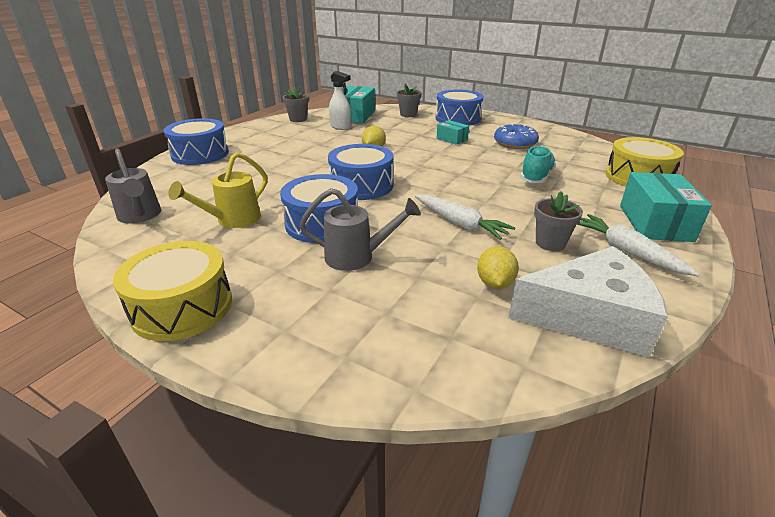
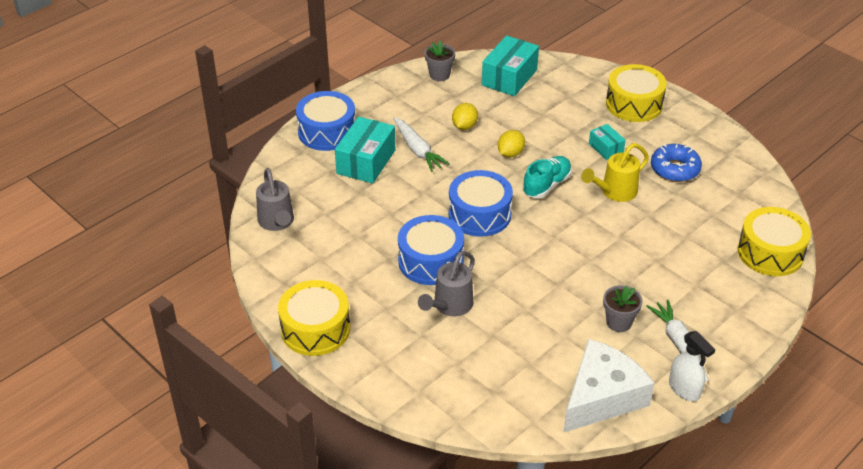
camera: 15 degrees right, 10 degrees up
yellow watering can [168,152,267,228] -> yellow watering can moved to [581,143,649,202]
grey watering can [300,188,421,271] -> grey watering can turned 105 degrees clockwise [418,251,475,316]
white spray bottle [329,71,351,130] -> white spray bottle moved to [669,331,715,401]
grey flower pot [397,83,422,117] -> none
white carrot [415,195,515,240] -> white carrot moved to [393,117,450,172]
blue drum [436,90,484,126] -> yellow drum [606,64,667,122]
yellow lemon [477,246,519,289] -> yellow lemon moved to [452,103,478,130]
white cheese [508,246,668,358] -> white cheese turned 60 degrees counterclockwise [563,339,654,433]
turquoise shoe [520,146,556,183] -> turquoise shoe moved to [523,156,572,198]
turquoise box [620,172,712,242] -> turquoise box moved to [335,116,395,184]

